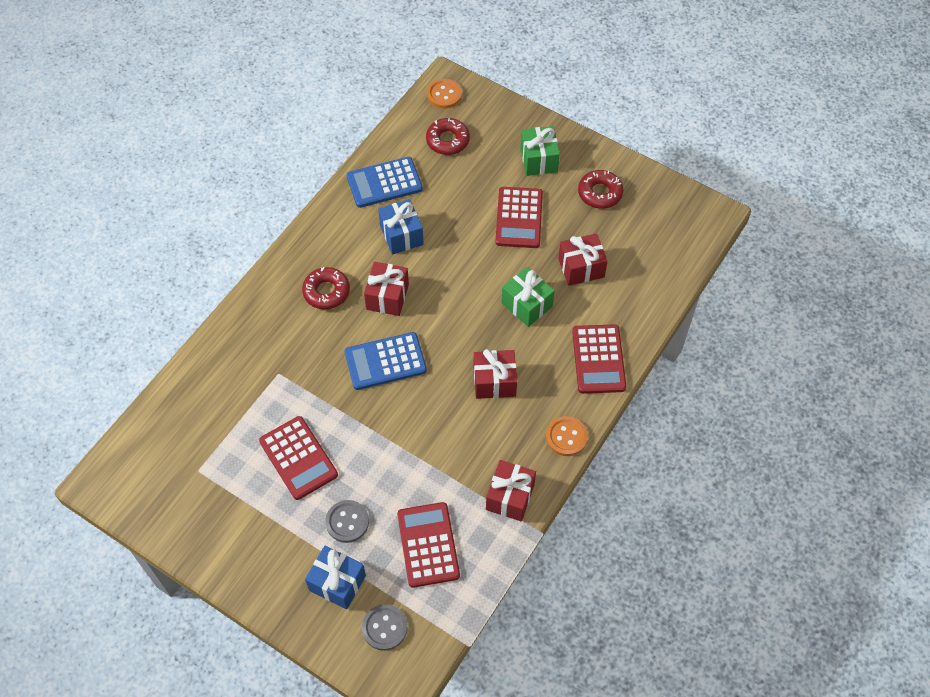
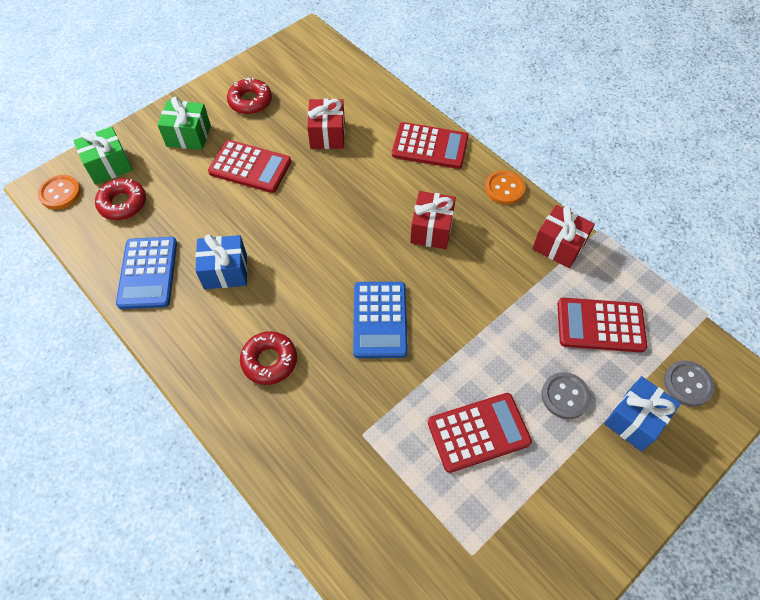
camera: 75 degrees left, 0 degrees up
red gift [364,262,409,316] -> none
green gift [501,267,555,327] -> green gift moved to [73,127,133,185]

